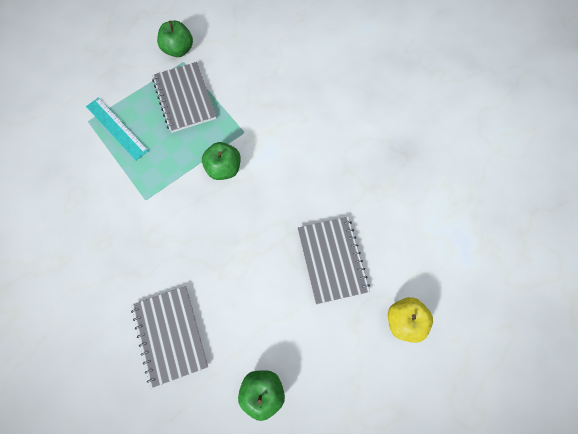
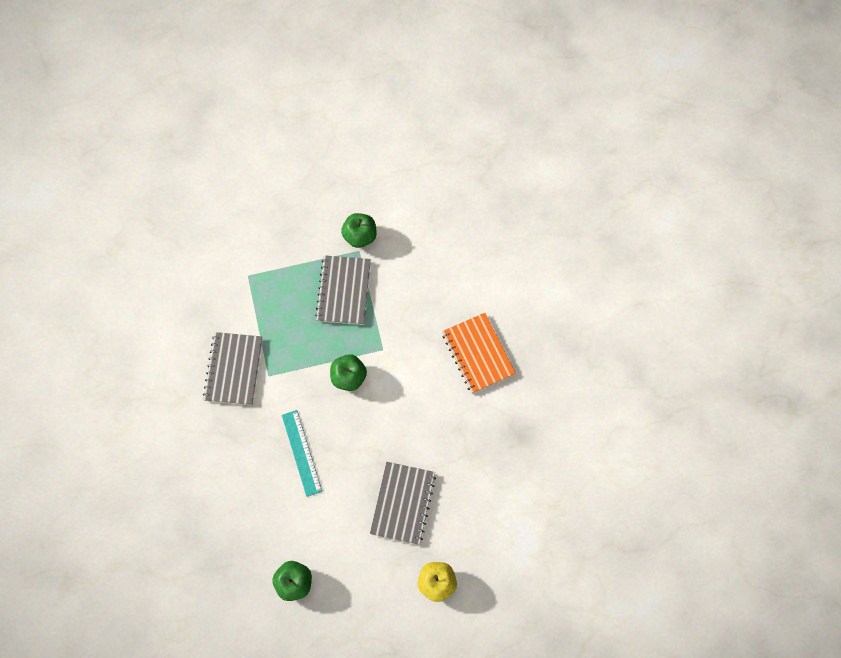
camera: 25 degrees right, 0 degrees up
turquoise ruler [86,97,149,160] -> turquoise ruler moved to [282,410,322,497]
grey notebook [131,286,208,389] -> grey notebook moved to [203,332,262,405]
none -> orange notebook [442,313,516,394]

